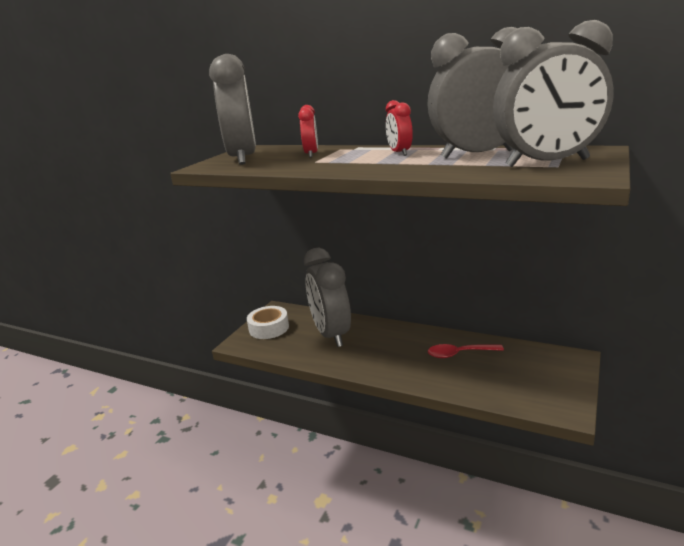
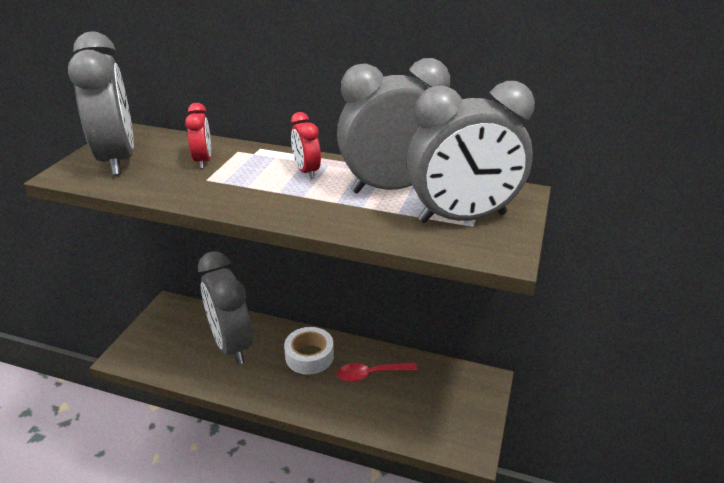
camera: 10 degrees left, 10 degrees up
white tape [247,306,289,339] -> white tape moved to [284,327,334,375]

